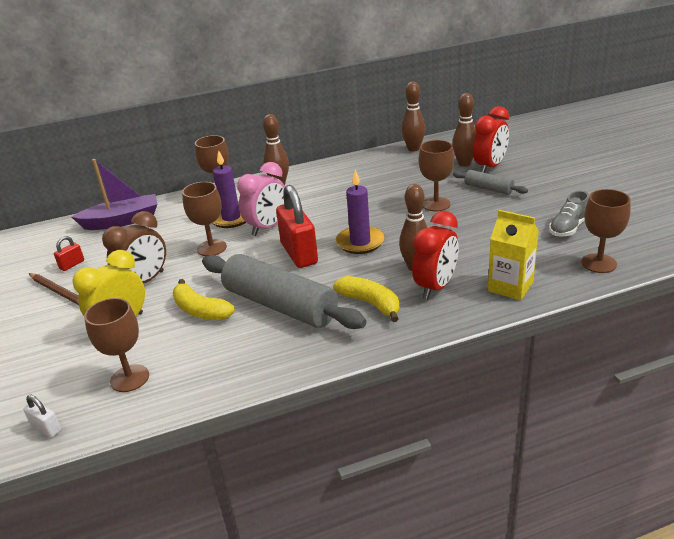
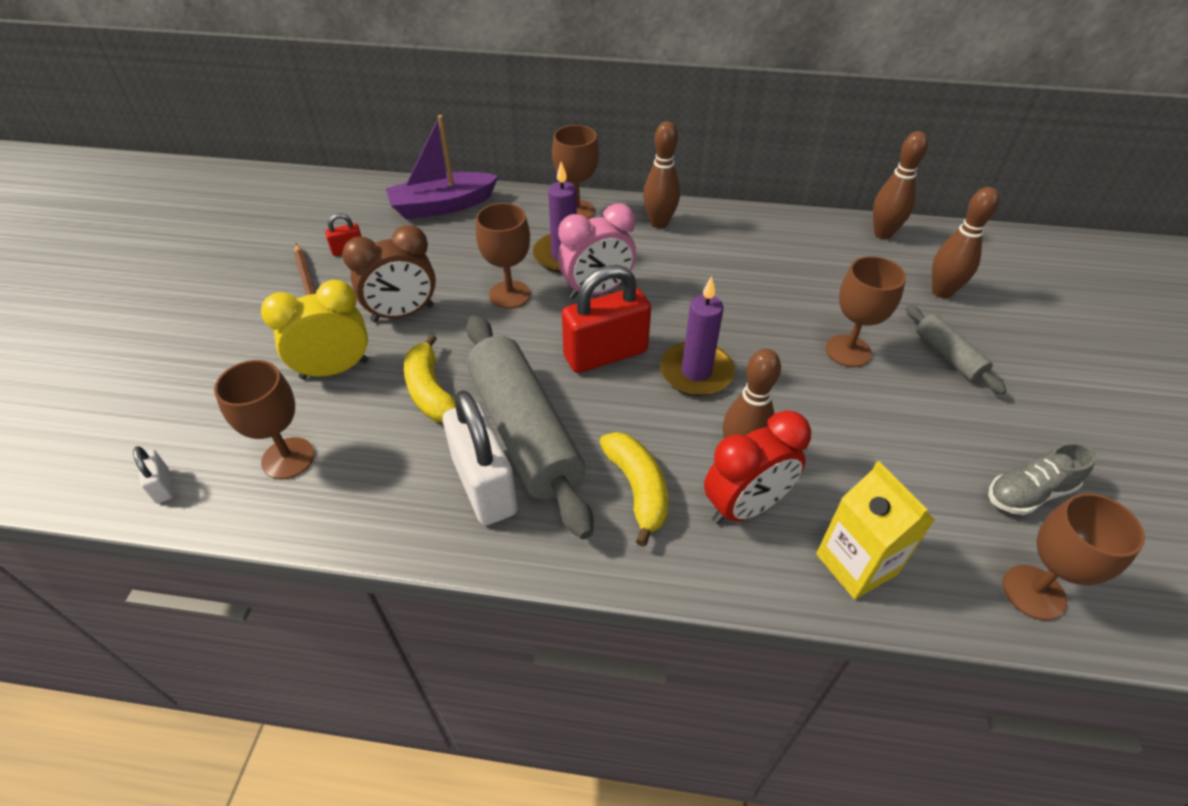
camera: 25 degrees right, 15 degrees up
purple boat [72,159,158,230] -> purple boat turned 150 degrees clockwise [386,115,498,219]
red padlock [276,185,318,268] -> red padlock turned 60 degrees clockwise [562,265,651,373]
red clock [473,106,509,173] -> none
none -> white padlock [443,390,518,526]

